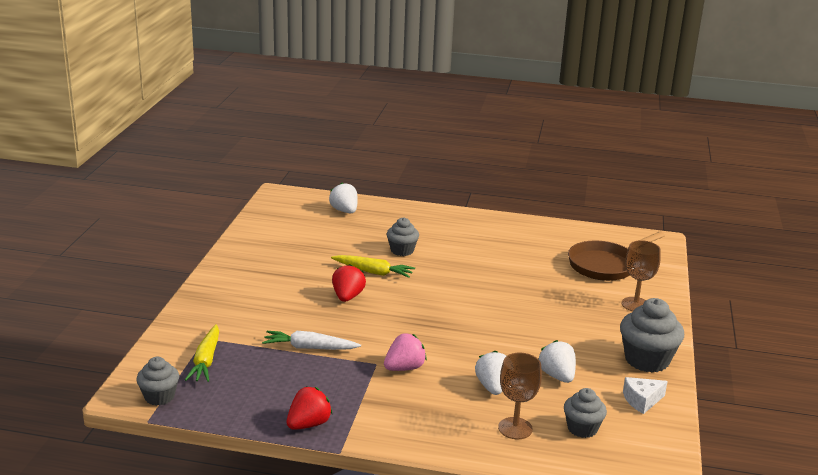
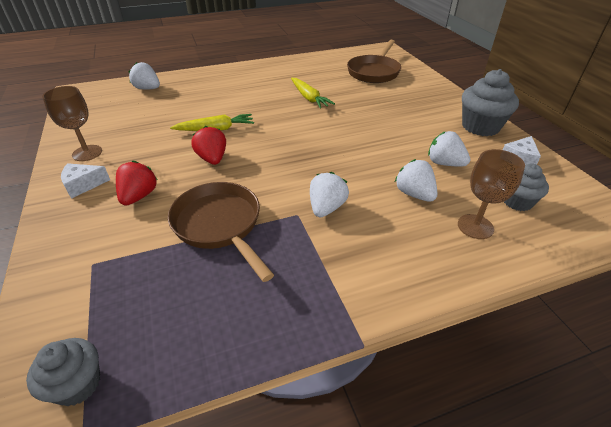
camera: 30 degrees left, 15 degrees up
yellow carrot [185,324,219,382] -> yellow carrot moved to [291,78,335,109]
white carrot [262,331,361,350] -> brown pan [168,182,274,282]
red strawberry [286,387,332,430] -> red strawberry moved to [116,161,158,206]
pink strawberry [384,333,427,371] -> white strawberry [310,172,349,217]
grey cupcake [387,217,419,256] -> none
brown goblet [622,240,661,312] -> brown goblet moved to [42,86,102,161]
none -> white cheese [61,163,110,198]

